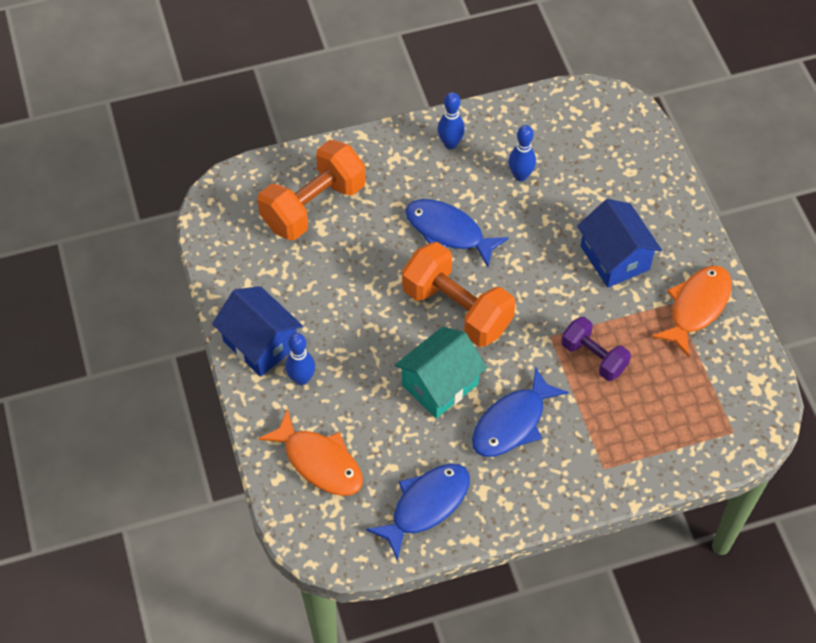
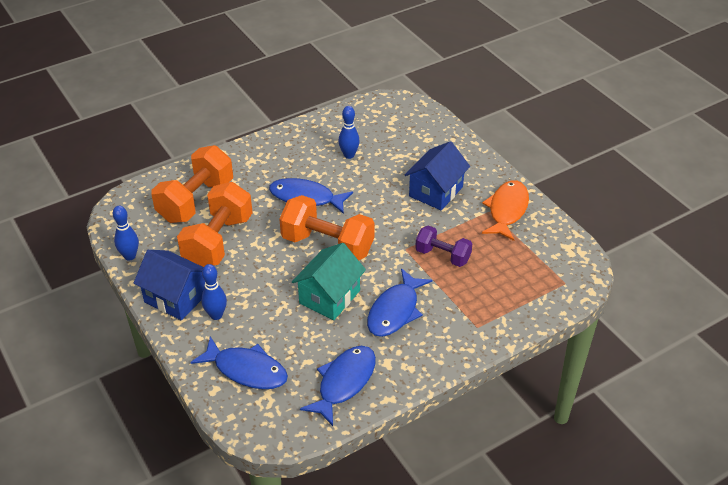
camera: 15 degrees left, 15 degrees down
orange fish [258,409,363,496] -> blue fish [190,336,288,389]
blue bowling pin [437,92,465,149] -> blue bowling pin moved to [113,206,139,260]
blue house [577,199,662,288] -> blue house turned 75 degrees clockwise [405,141,470,210]
none -> orange dumbbell [177,182,253,267]

